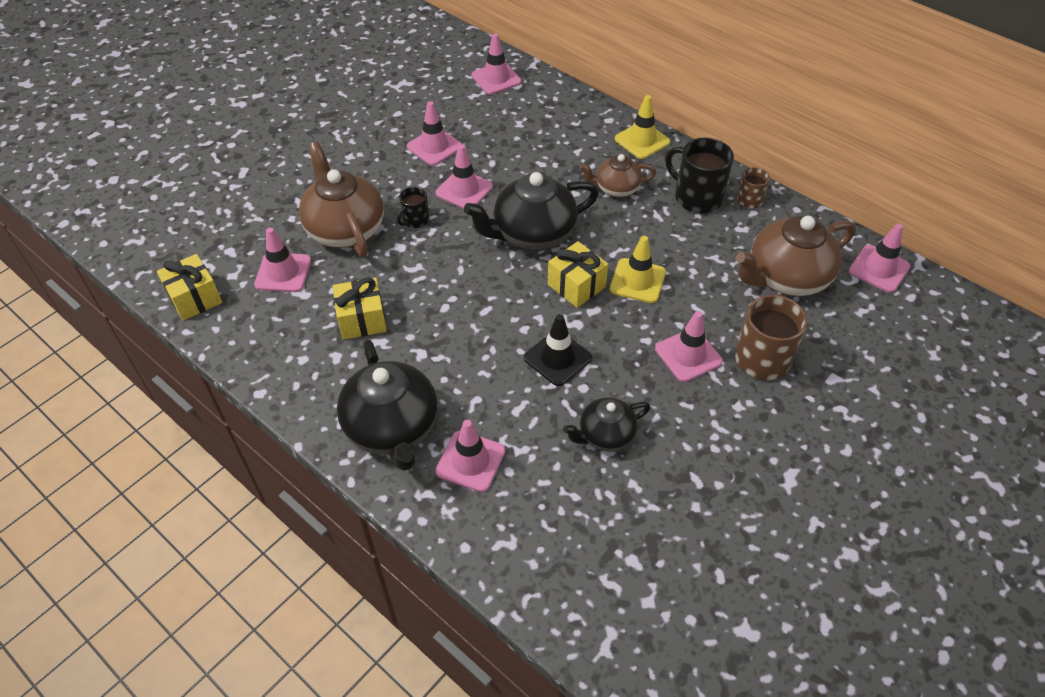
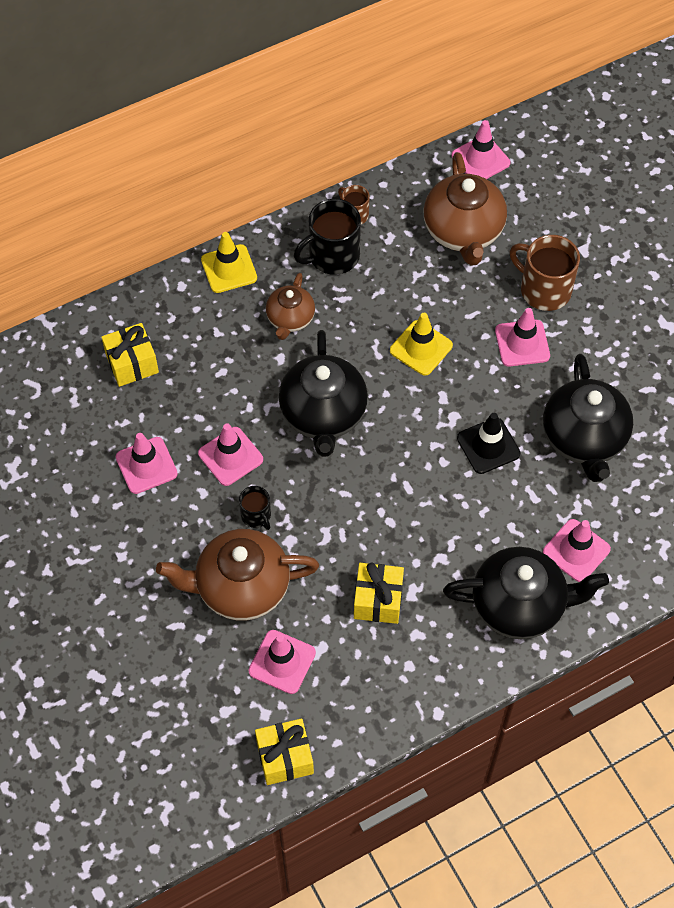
camera: 70 degrees left, 10 degrees up
pink traffic cone [472,34,522,95] -> none
yellow gift [548,241,608,308] -> yellow gift moved to [101,323,159,387]
black teapot [563,397,651,451] -> black teapot [543,354,633,482], size x1.73

